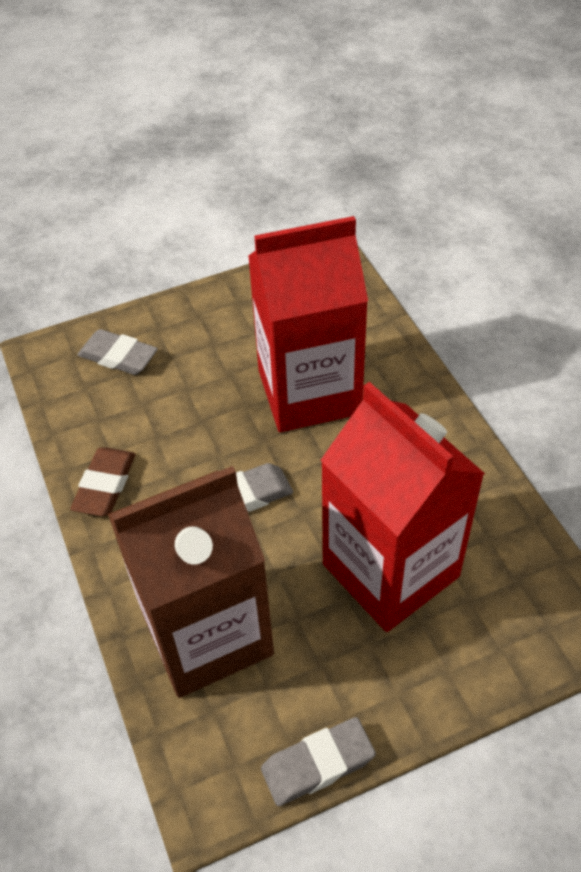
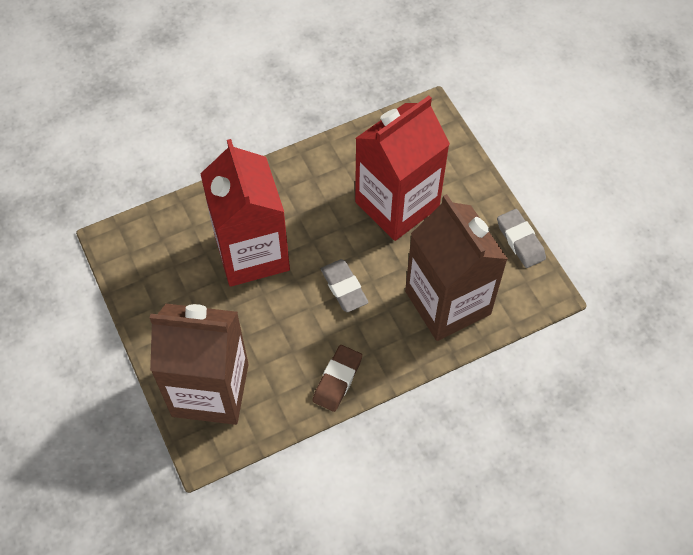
camera: 95 degrees left, 10 degrees up
brown eraser [70,447,136,516] -> brown eraser turned 75 degrees counterclockwise [313,345,362,412]
grey eraser [78,329,158,375] -> brown carton [150,304,249,425]

